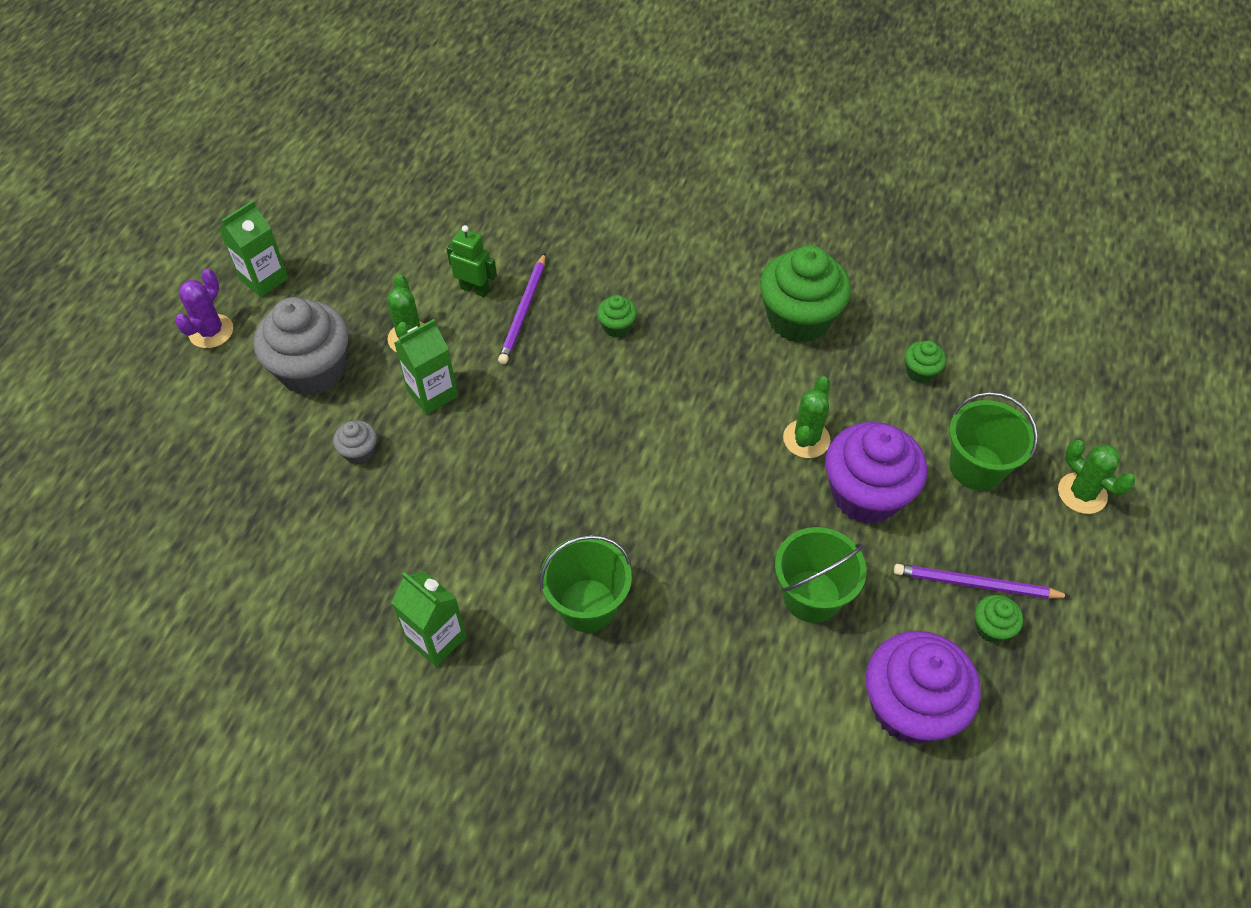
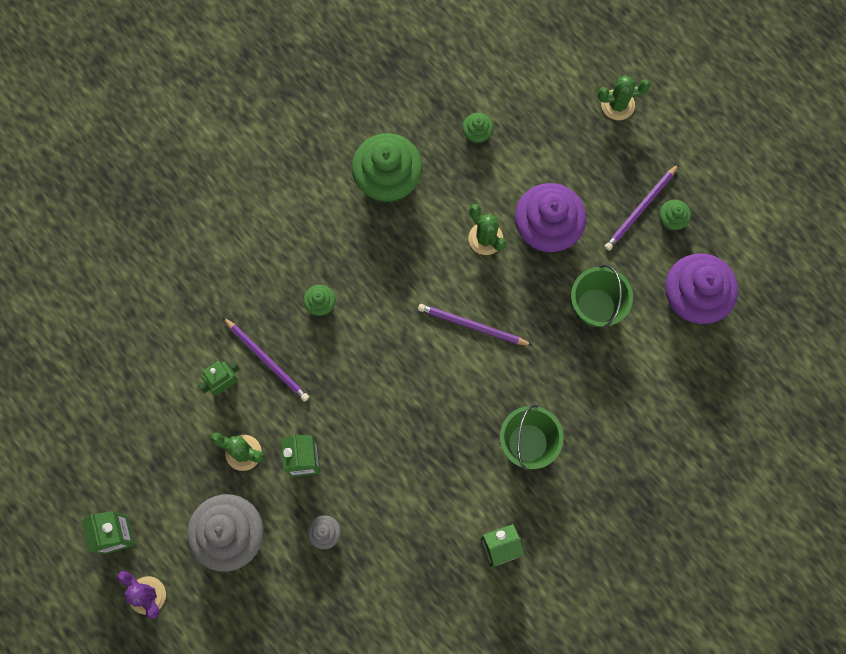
camera: 60 degrees left, 20 degrees up
green bucket [949,392,1038,490] -> none
none -> purple pencil [418,304,533,346]

